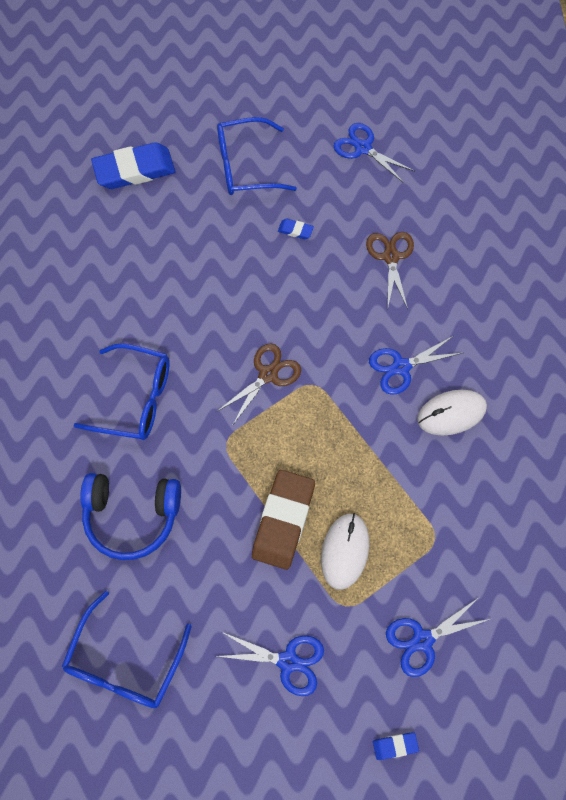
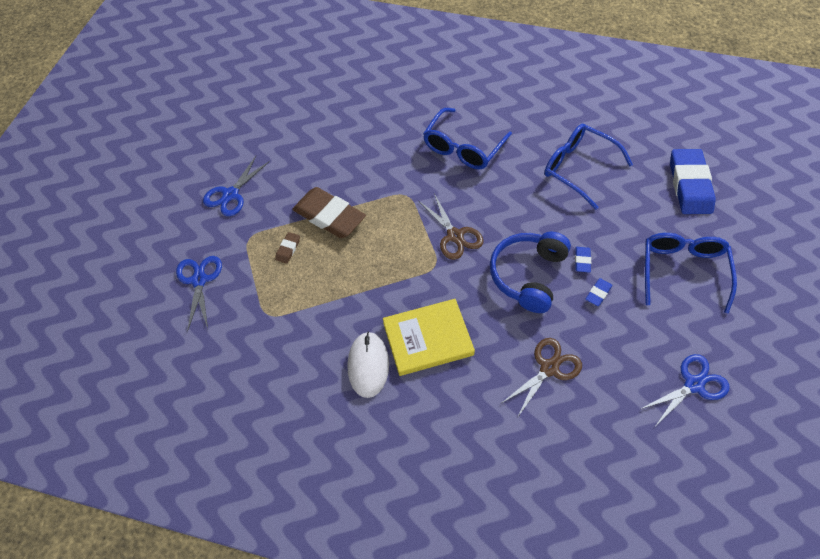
camera: 110 degrees right, 10 degrees down
blue glasses [62,591,192,708] -> blue glasses moved to [544,124,633,210]
blue headphones [80,473,181,560] -> blue headphones moved to [490,232,571,313]
white mouse [321,513,369,590] -> brown eraser [275,232,300,264]
brown scissors [366,232,414,309] -> brown scissors turned 60 degrees counterclockwise [500,338,582,418]
blue scissors [369,336,462,395] -> yellow book [383,299,475,376]
blue eraser [373,732,419,760] -> blue eraser moved to [575,247,591,273]

